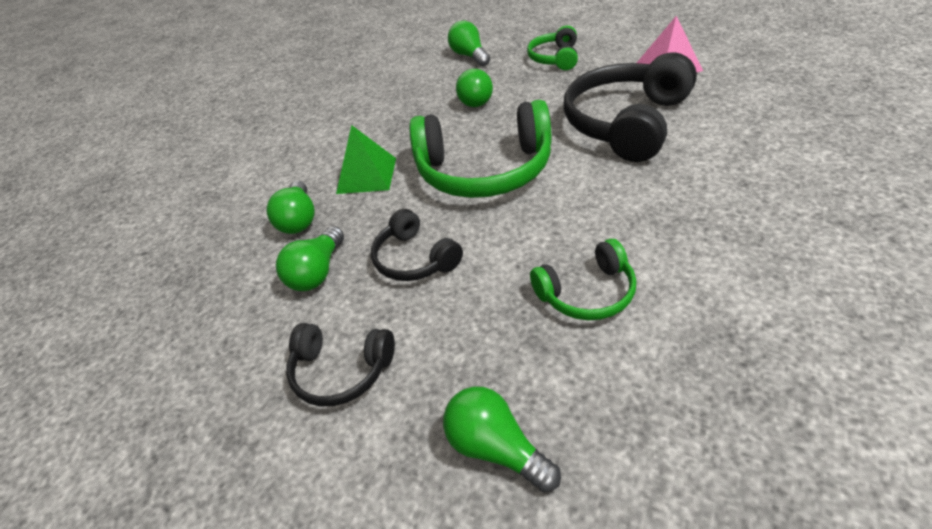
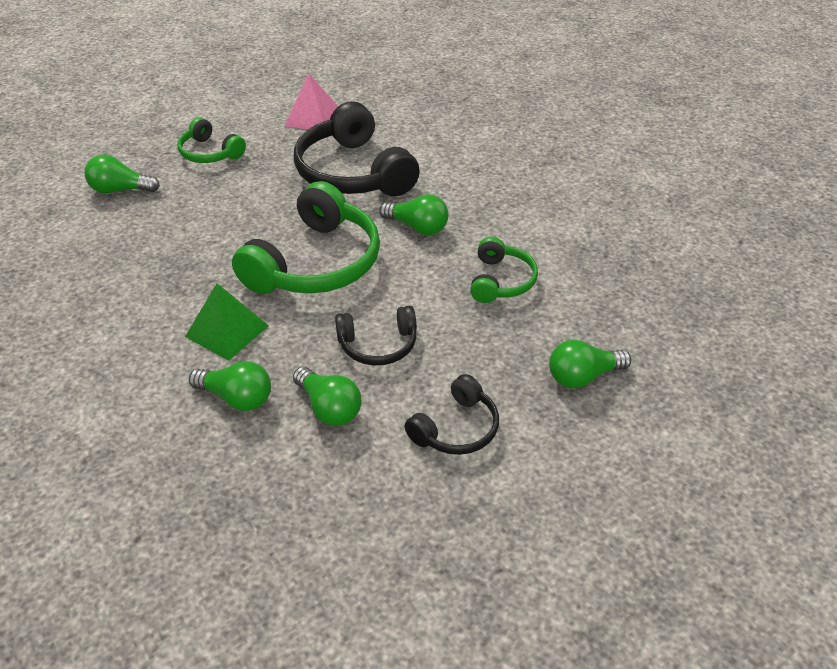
camera: 65 degrees left, 0 degrees up
green light bulb [456,69,493,107] -> green light bulb moved to [379,194,448,235]

